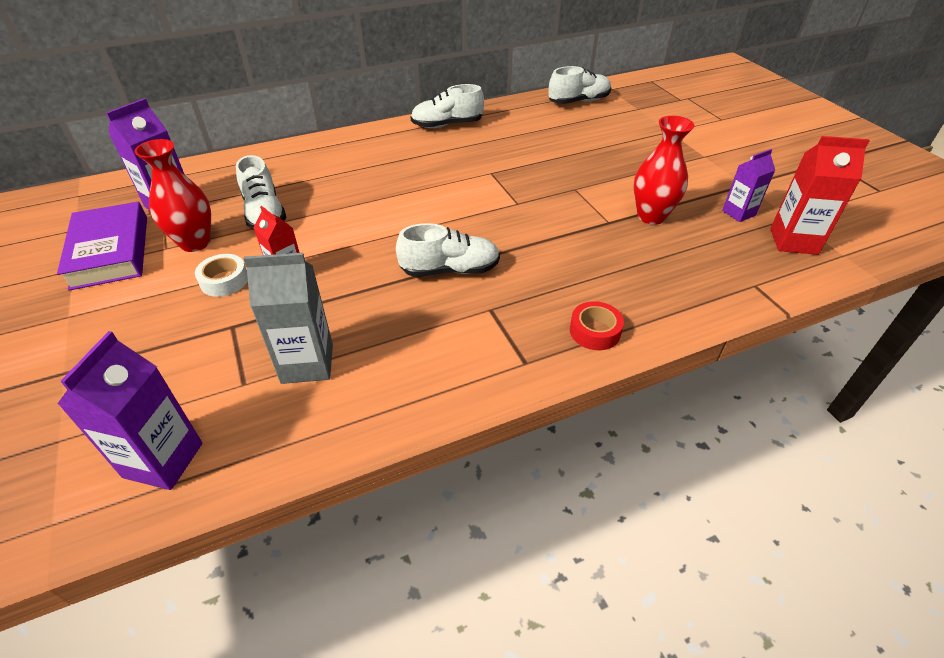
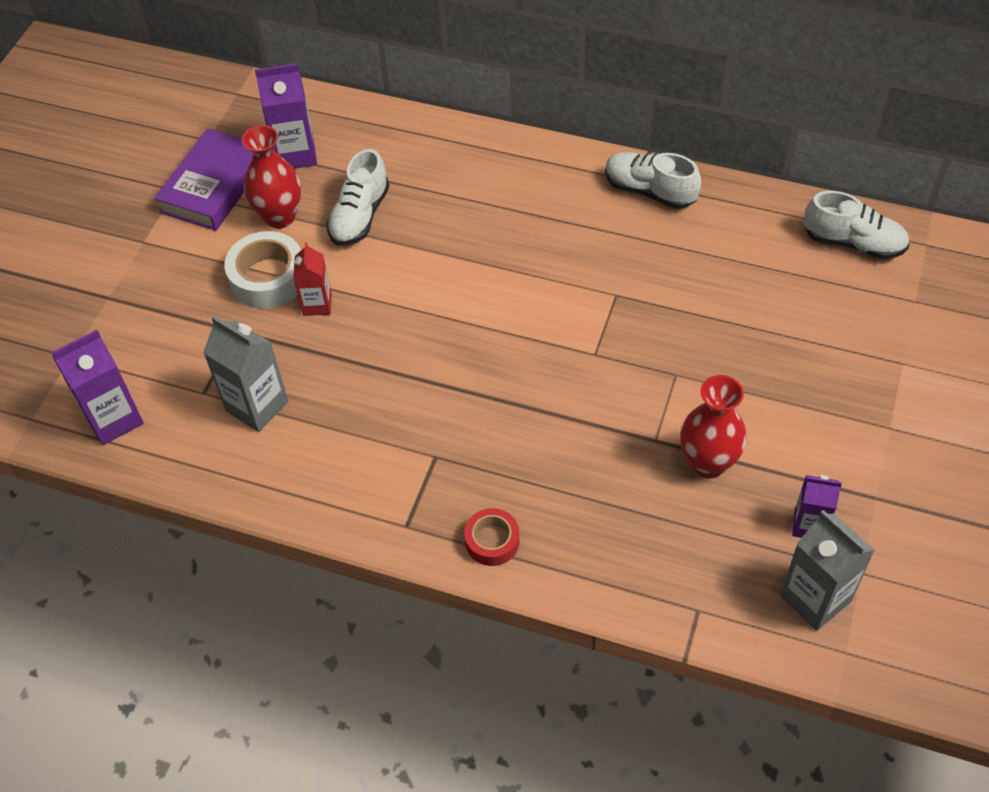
camera: 45 degrees right, 10 degrees up
white tape [195,254,248,297] -> white tape [224,231,301,309], size x1.63
white shoe [396,223,500,277] -> none
red carton [770,136,870,255] -> grey carton [780,510,875,631]

